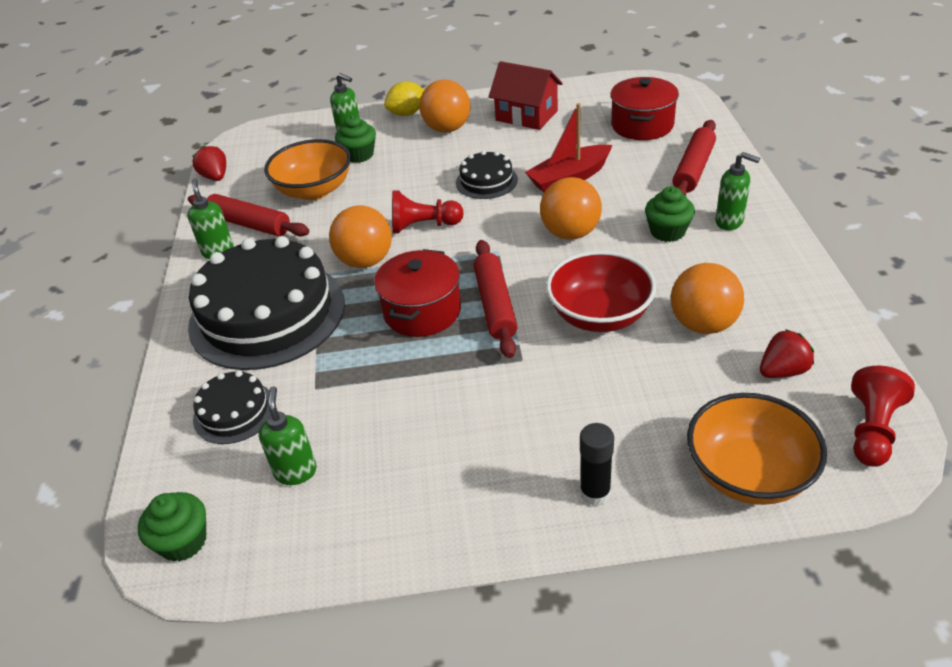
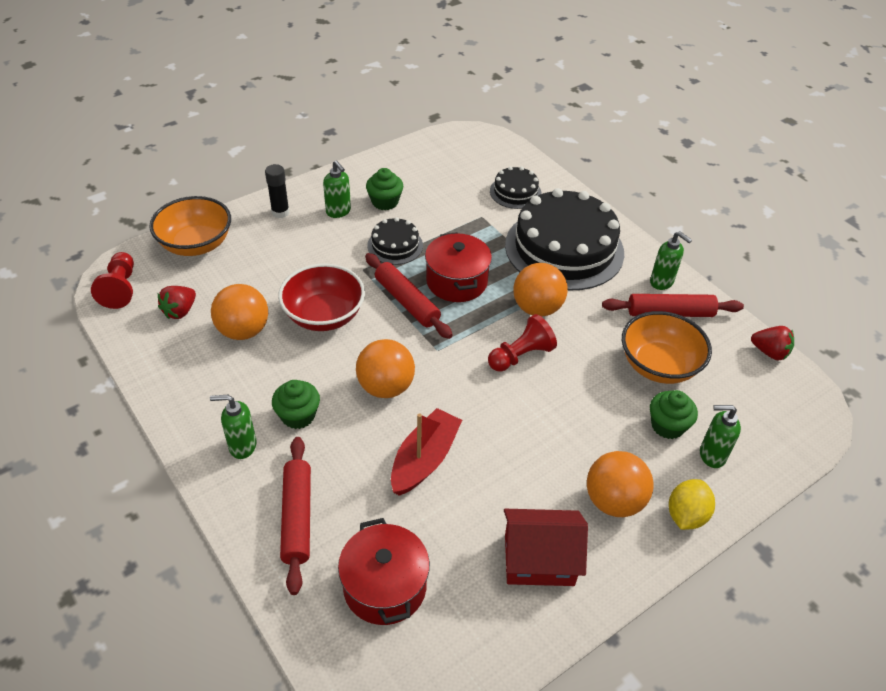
camera: 145 degrees right, 5 degrees up
green cupcake [138,492,206,562] -> green cupcake moved to [366,168,403,210]
green soap dispenser [259,386,317,485] -> green soap dispenser moved to [323,160,351,218]
black cake [456,150,518,199] -> black cake moved to [367,217,423,265]

